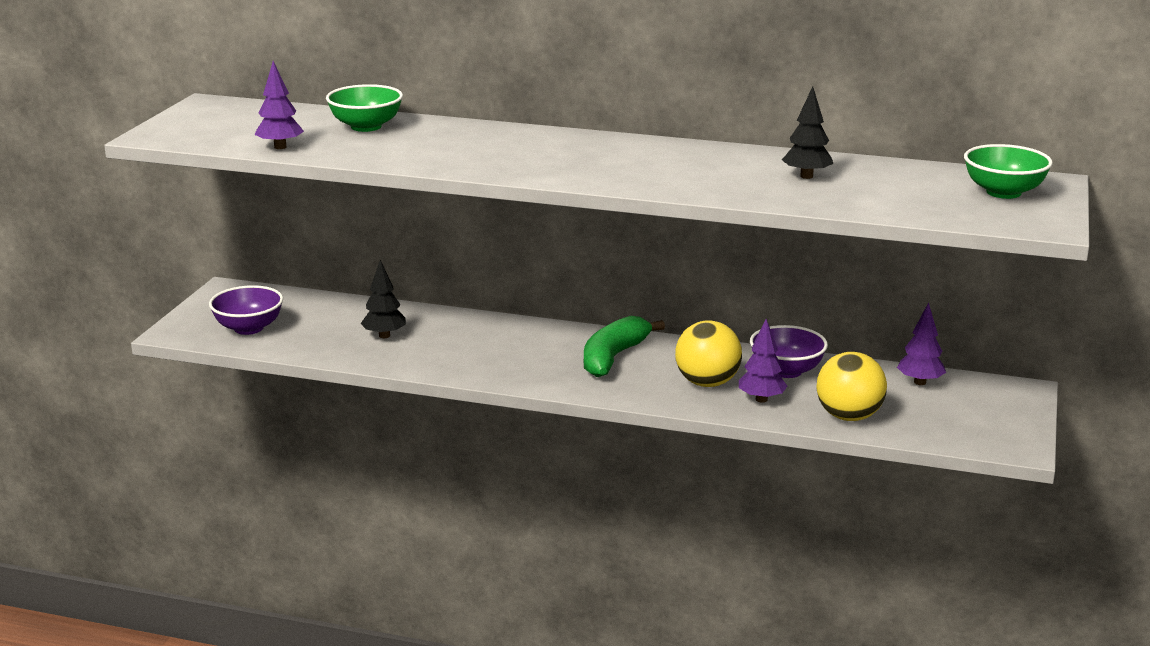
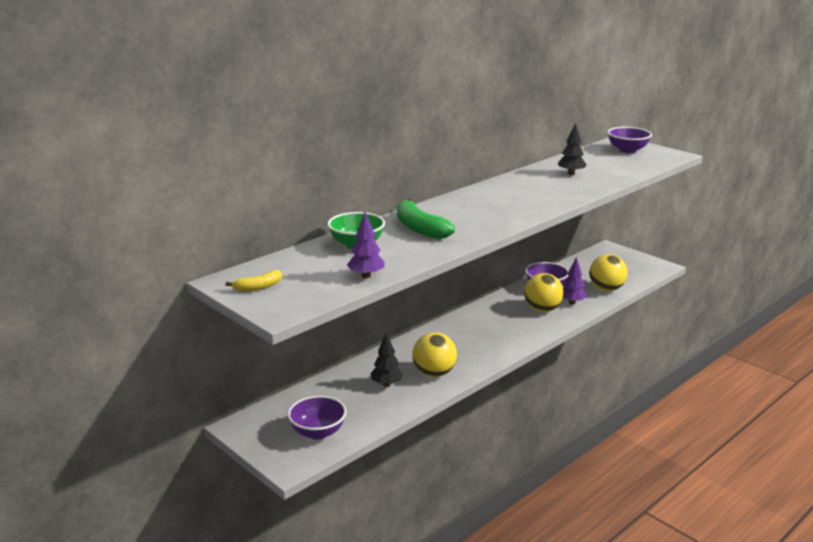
camera: 60 degrees left, 0 degrees up
green banana [584,316,665,377] -> green banana moved to [397,199,455,239]
purple tree [897,302,946,385] -> none
green bowl [964,144,1053,199] -> purple bowl [608,127,652,153]
none -> yellow banana [226,270,282,292]
none -> yellow ball [413,332,457,377]

